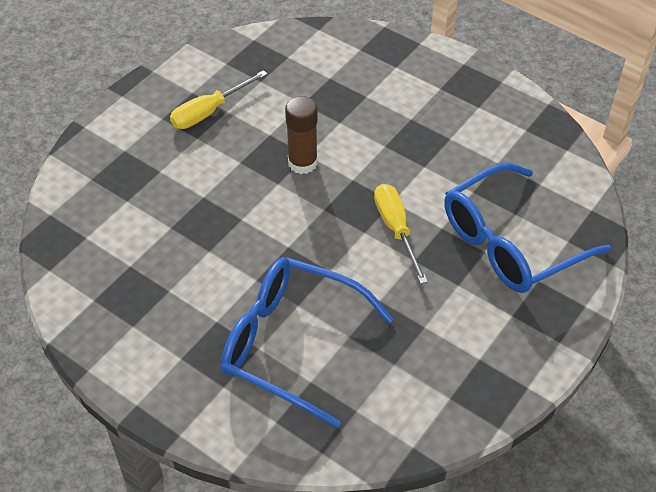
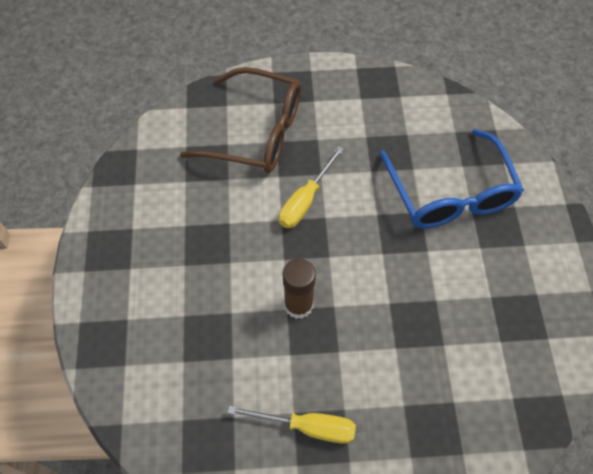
camera: 130 degrees left, 10 degrees up
blue glasses [444,163,611,293] -> brown glasses [180,67,301,173]

